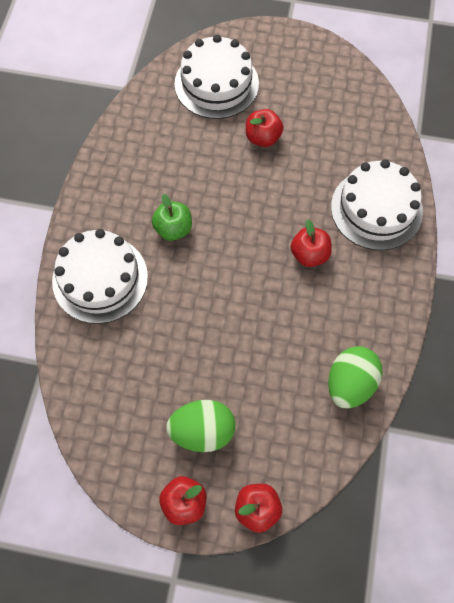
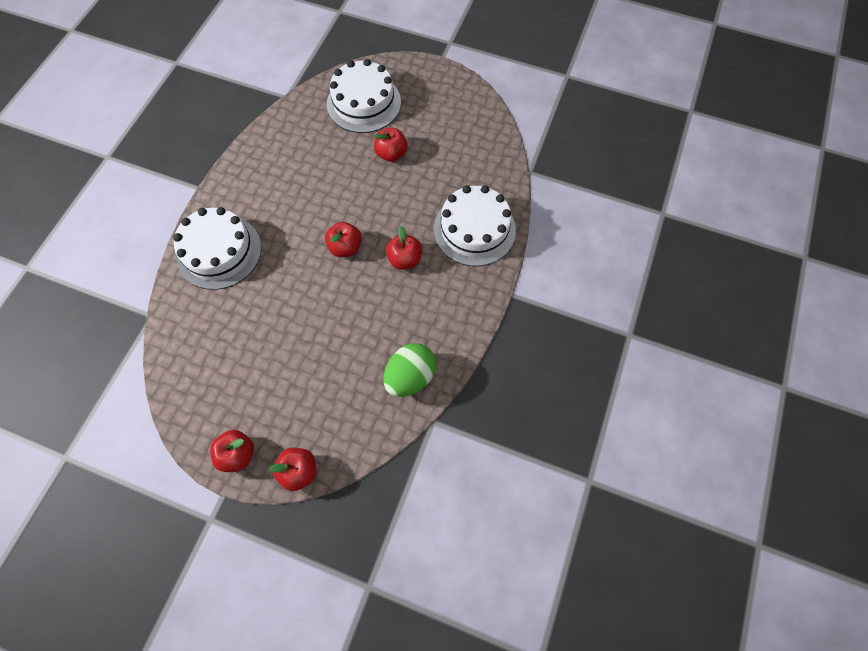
camera: 10 degrees right, 0 degrees up
green apple [152,194,192,241] -> none
green egg [166,400,235,452] -> none
none -> red apple [325,222,362,257]

